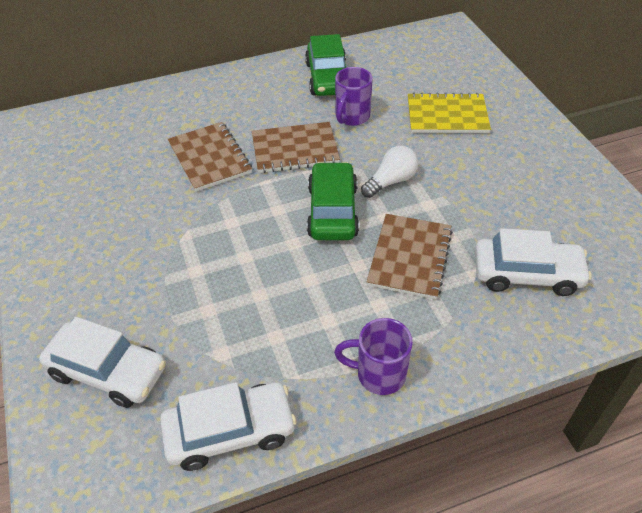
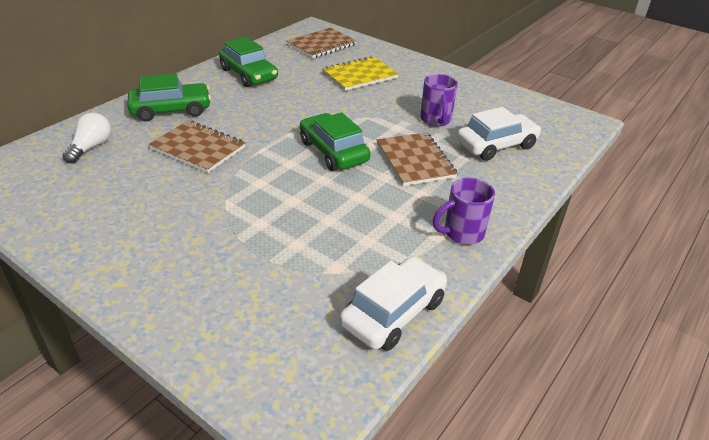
camera: 35 degrees left, 10 degrees down
white car [39,317,166,408] -> none
brown notebook [252,122,340,173] -> brown notebook moved to [286,28,357,59]
purple mug [335,67,373,126] -> purple mug moved to [420,74,458,126]
white light bulb [361,146,418,198] -> white light bulb moved to [62,113,111,164]
none -> green car [127,74,211,122]

